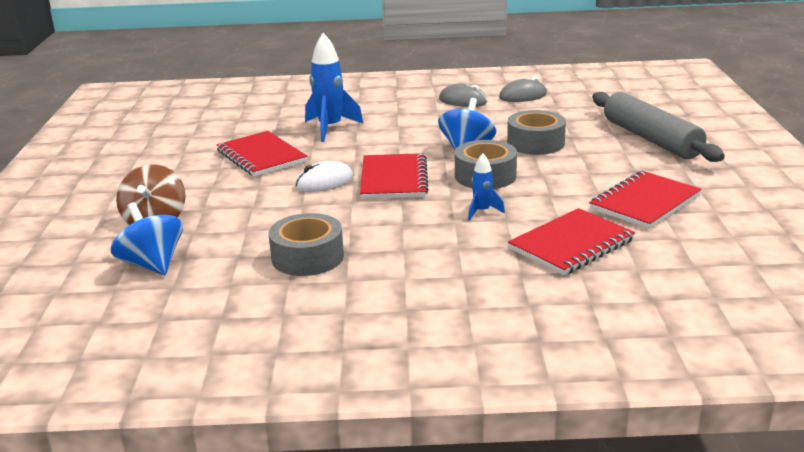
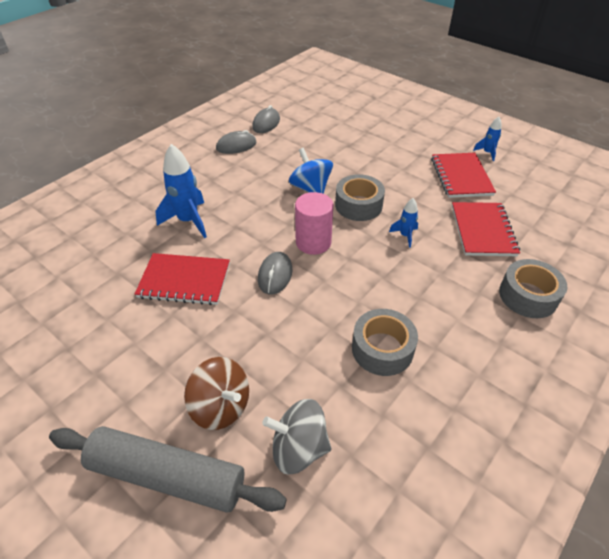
camera: 50 degrees left, 20 degrees up
blue spinning top [111,202,183,275] -> grey spinning top [262,399,331,475]
white mouse [295,161,353,192] -> grey mouse [258,252,292,295]
red notebook [360,153,429,199] -> pink cylinder [295,192,334,255]
grey tape [507,110,566,155] -> grey tape moved to [499,259,567,318]
grey rolling pin [592,92,725,162] -> grey rolling pin moved to [49,426,287,513]
none -> blue rocket [473,117,502,161]

